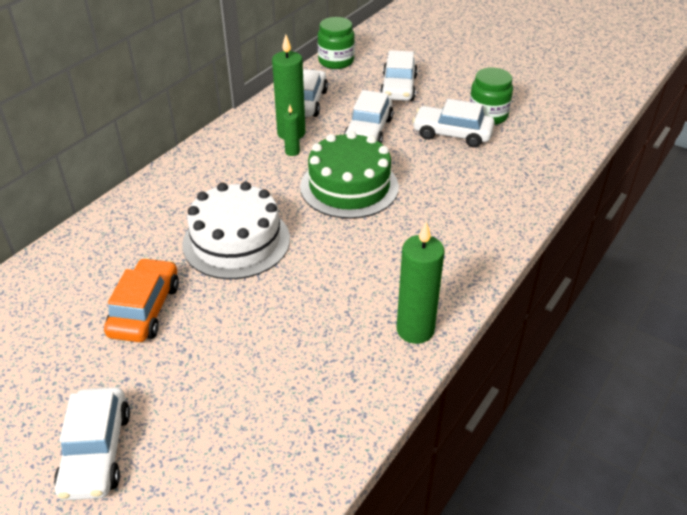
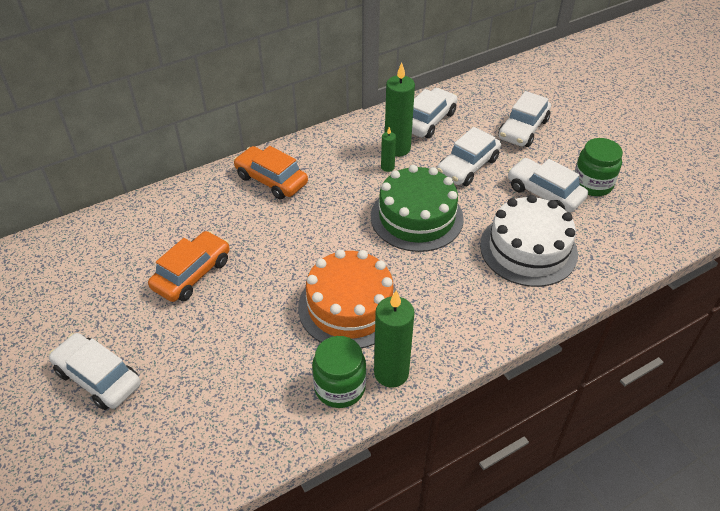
camera: 25 degrees right, 5 degrees up
white car [54,387,130,501] -> white car turned 105 degrees clockwise [49,333,141,410]
white cake [182,182,290,279] -> white cake moved to [480,195,578,287]
green jar [318,17,355,69] -> green jar moved to [312,336,366,408]
none -> orange car [233,146,308,199]
none -> orange cake [298,249,399,348]

